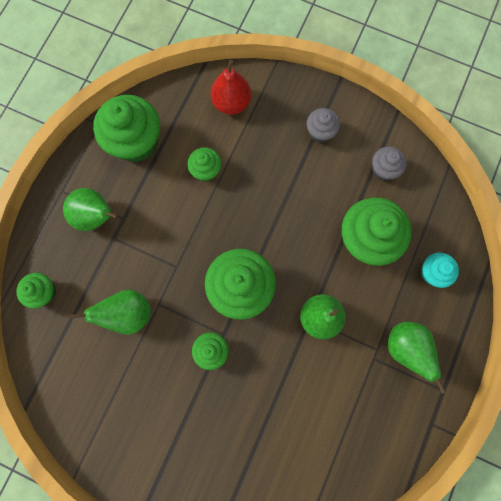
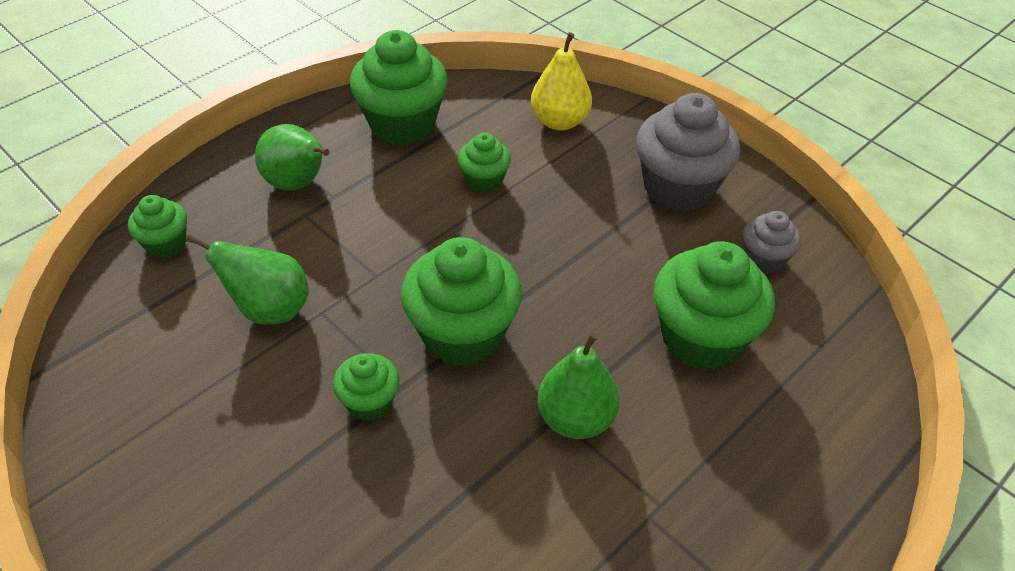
camera: 20 degrees right, 30 degrees down
red pear [211,60,251,115] -> yellow pear [531,32,592,130]
grey cupcake [307,108,340,143] -> grey cupcake [636,93,741,212], size x1.90
green pear [388,322,446,394] -> none
turquoise cupcake [421,253,459,288] -> none

